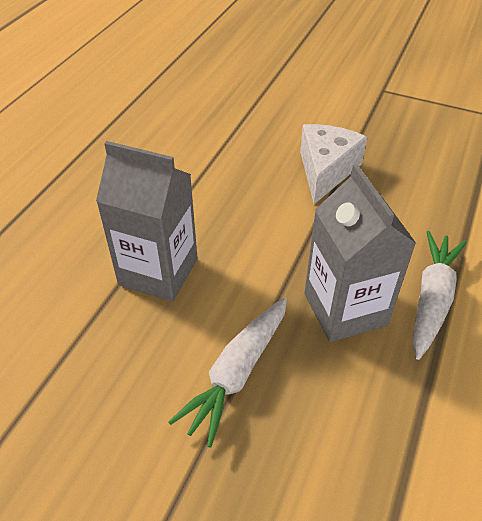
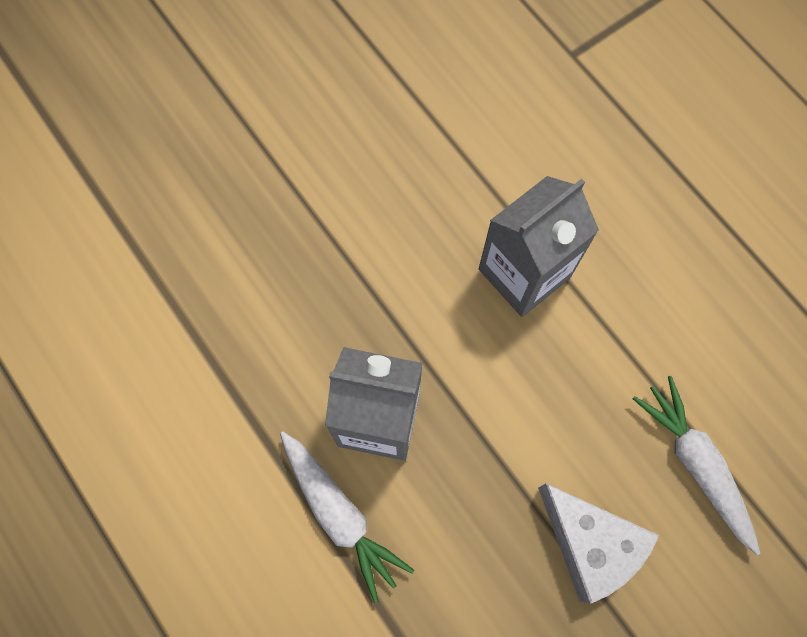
camera: 120 degrees right, 25 degrees up
white carrot [169,297,287,448] -> white carrot moved to [633,376,760,555]

